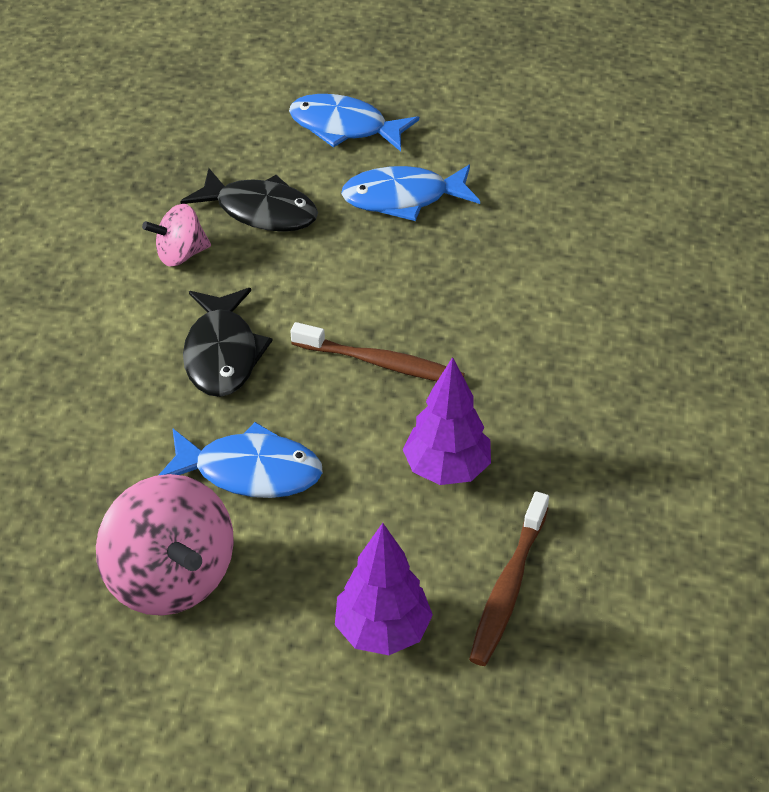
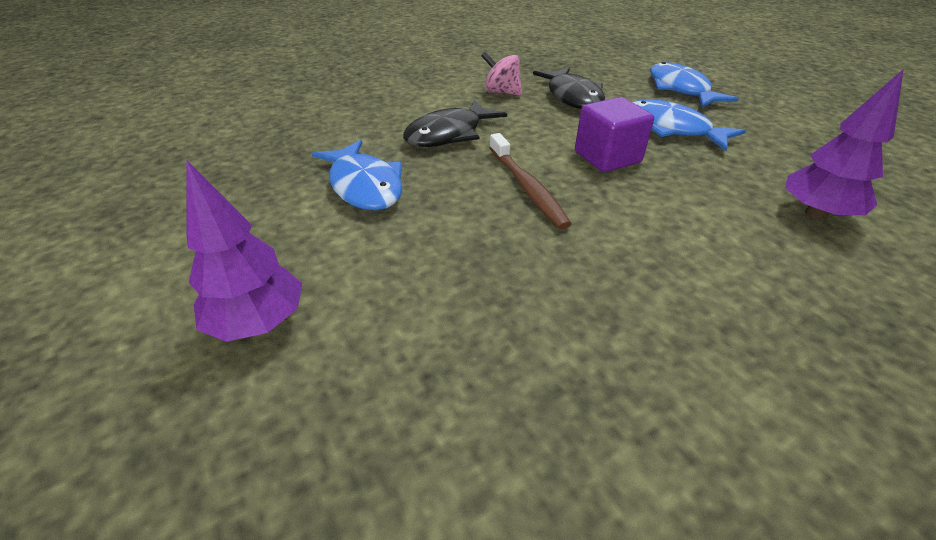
camera: 50 degrees right, 5 degrees down
pink spinning top [96,474,234,616] -> none
purple tree [403,357,491,485] -> purple tree moved to [785,69,904,220]
brown toothbrush [469,491,549,666] -> none
none -> purple cube [575,97,654,172]

